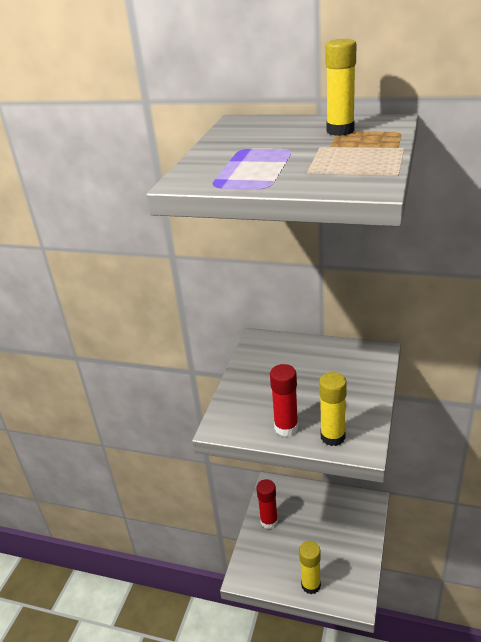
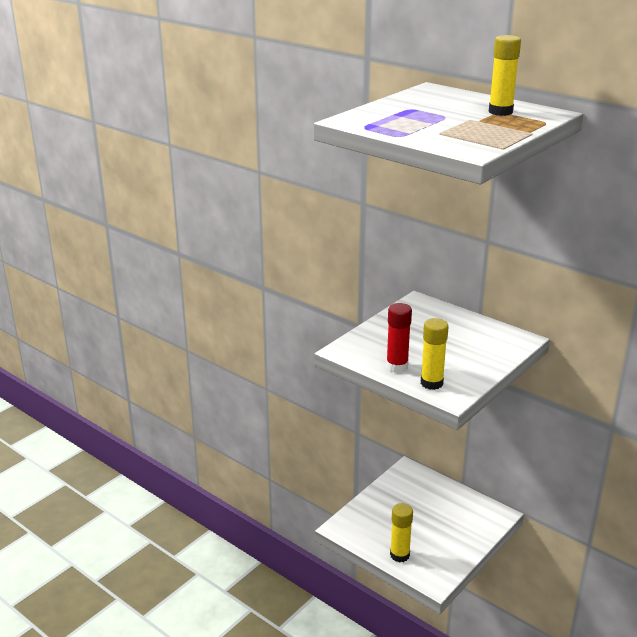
camera: 20 degrees right, 5 degrees down
red glue stick [256,479,278,529] -> none

